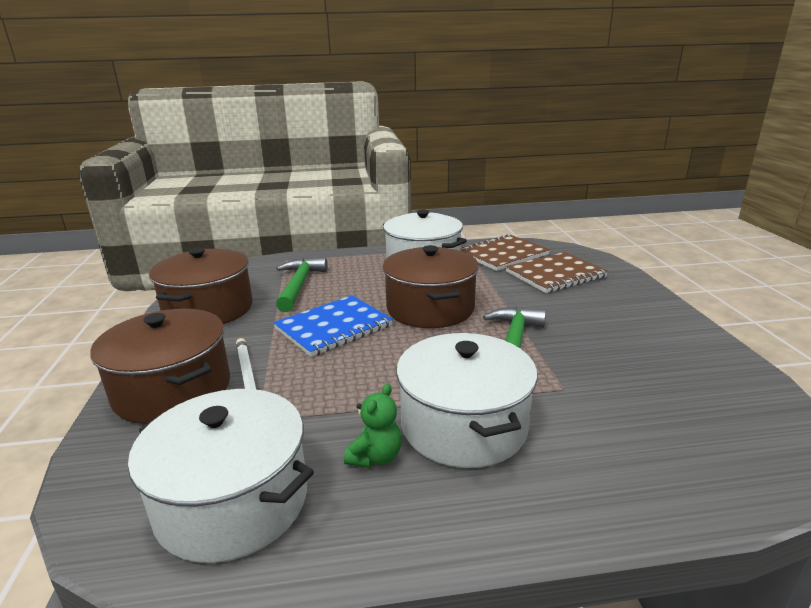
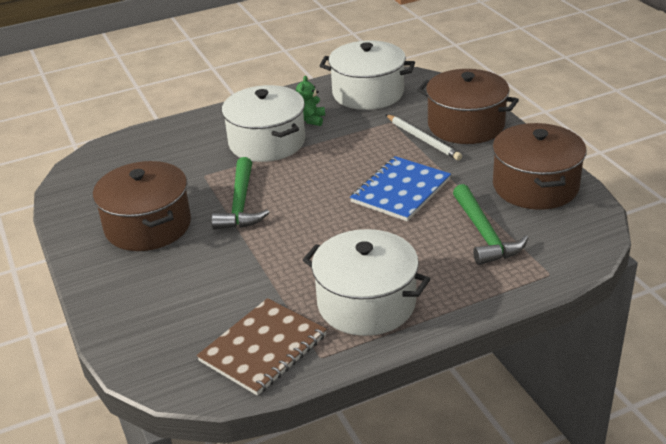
camera: 165 degrees right, 10 degrees up
brown pot [382,245,479,328] -> brown pot moved to [93,161,191,251]
brown notebook [506,252,608,293] -> none

